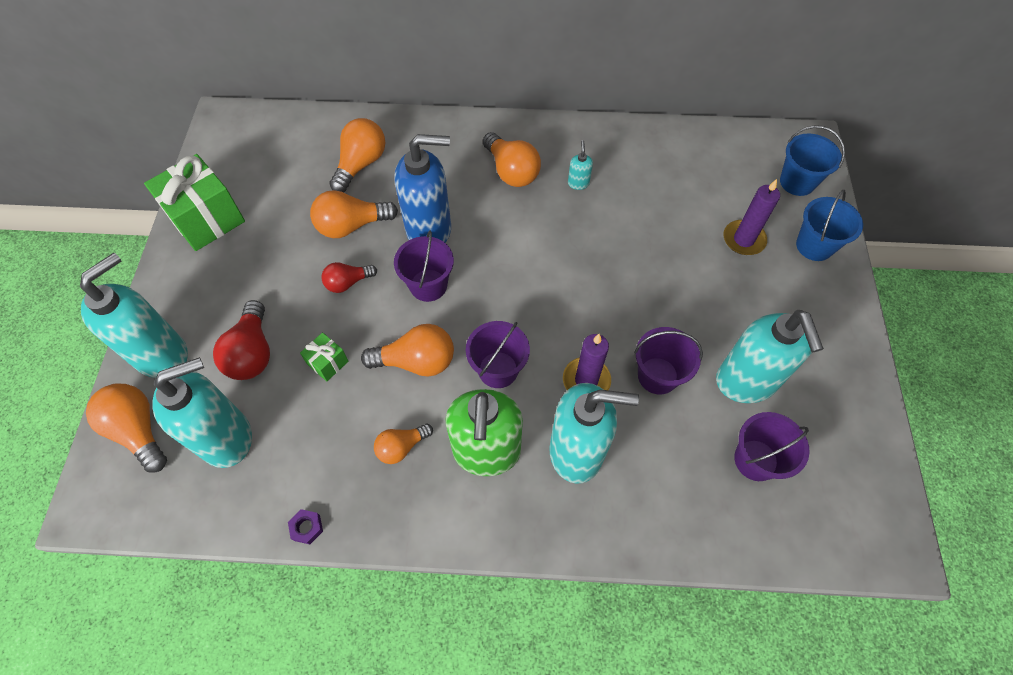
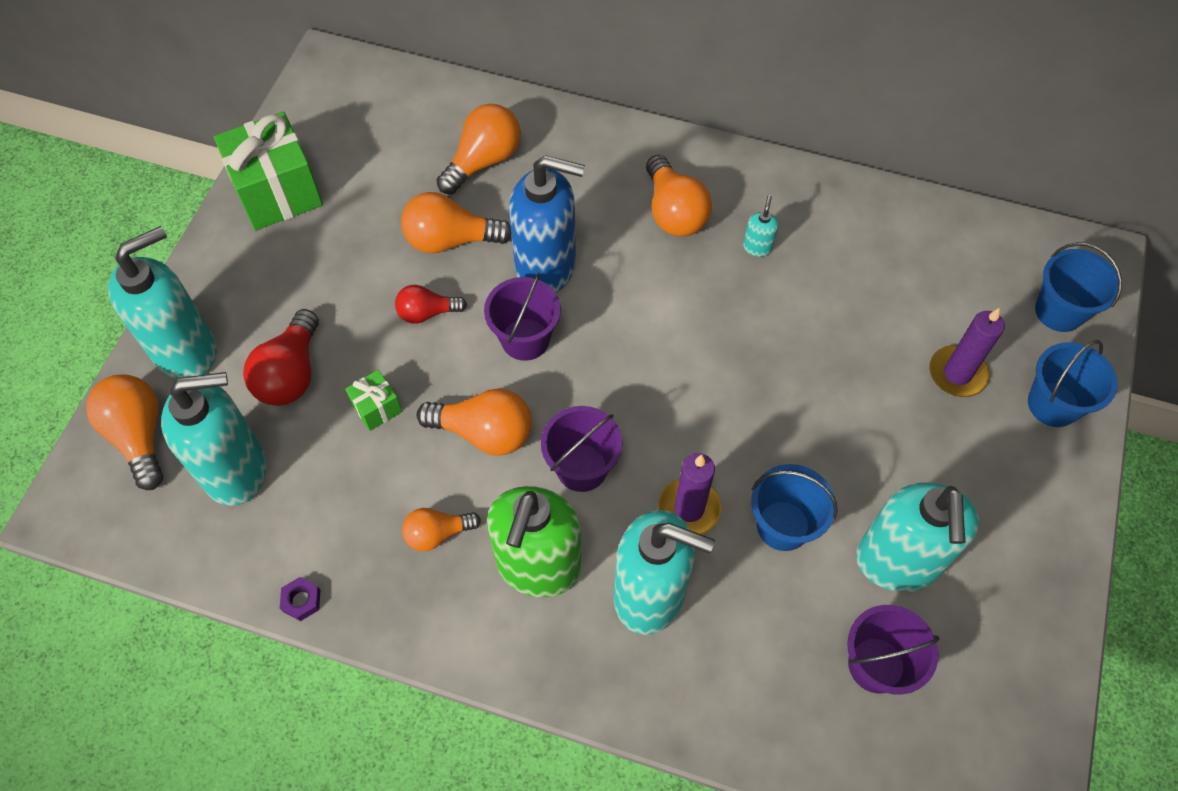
camera: 15 degrees right, 0 degrees up
purple bucket [634,327,703,395] -> blue bucket [751,464,838,551]

